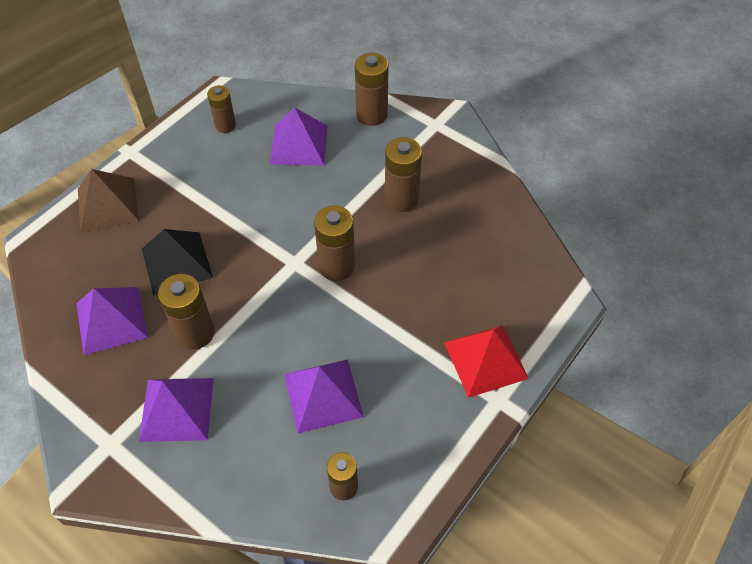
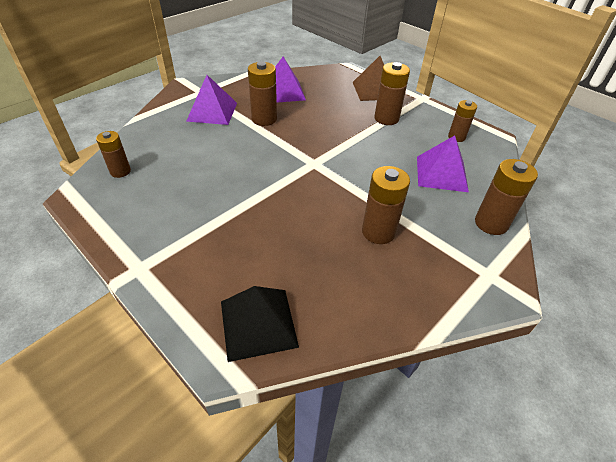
camera: 95 degrees right, 10 degrees down
black pyramid [142,229,213,295] -> black pyramid moved to [221,286,299,362]
purple pyramid [284,359,364,433] -> none
brown battery [314,205,355,281] -> brown battery moved to [374,62,410,125]
red pyramid [444,325,529,398] -> none

